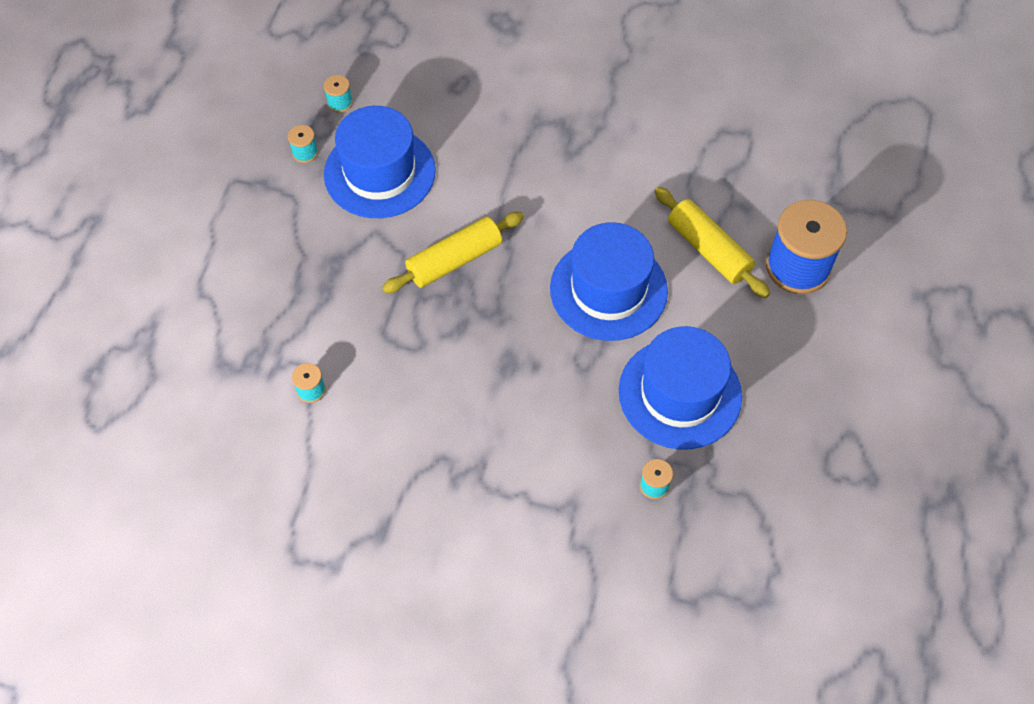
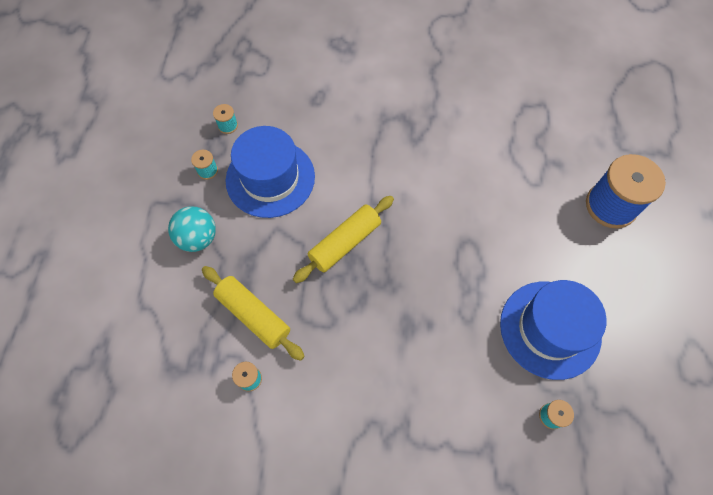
camera: 10 degrees left, 5 degrees up
blue hat [550,222,668,341] -> none
yellow rolling pin [655,187,770,298] -> yellow rolling pin moved to [202,266,305,361]
none -> turquoise ball [168,206,216,252]

